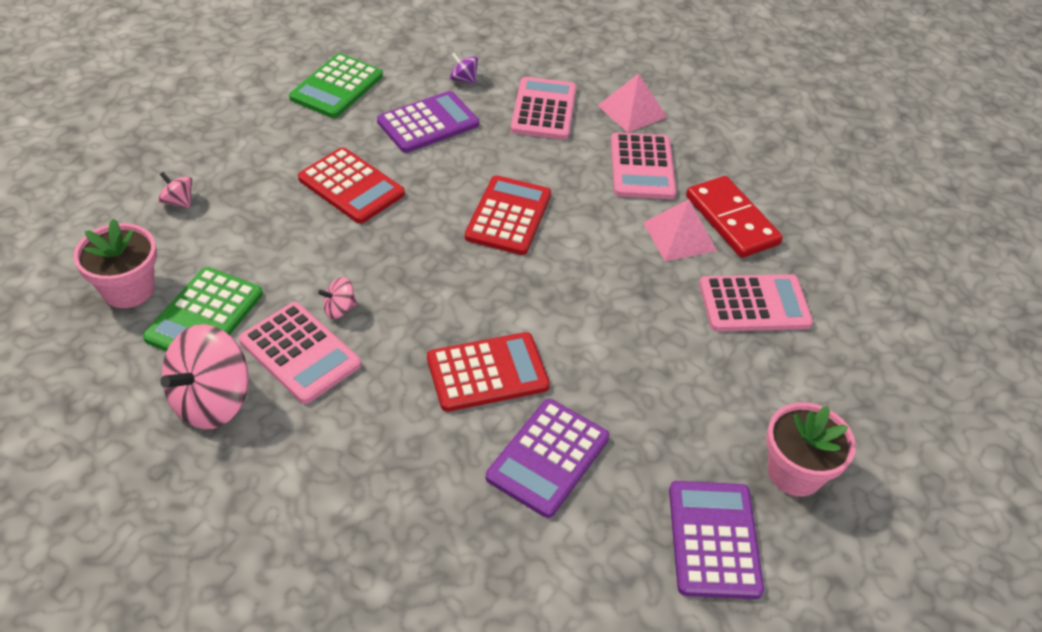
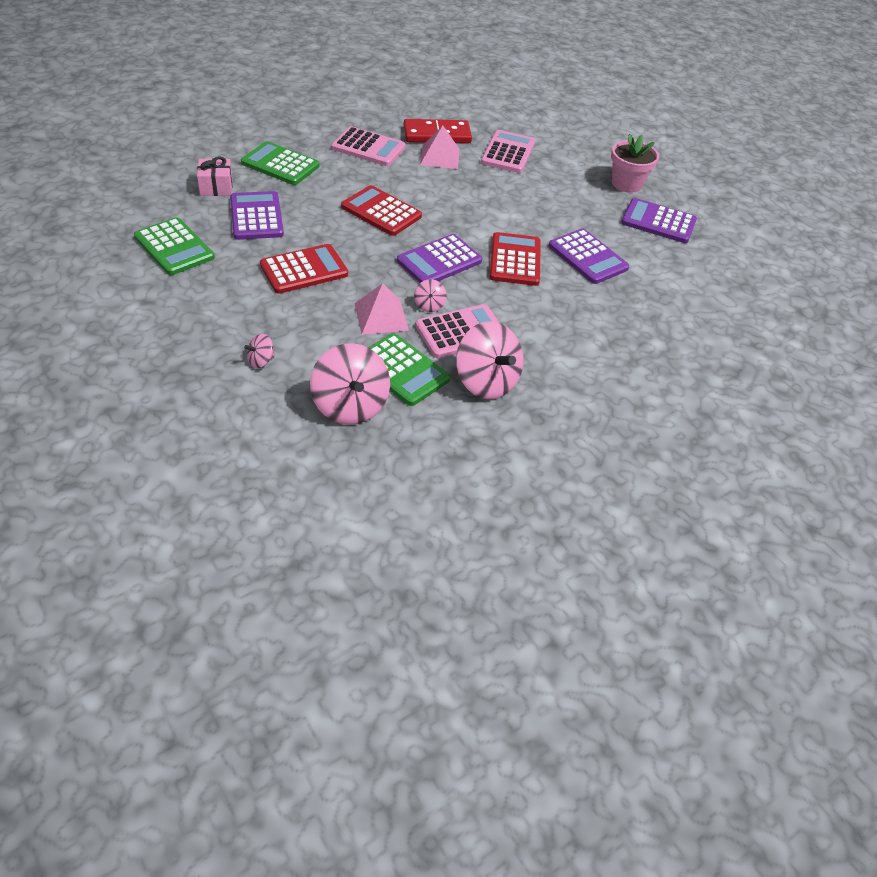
camera: 70 degrees left, 0 degrees up
pink flower pot [73,218,157,308] -> pink spinning top [310,343,390,425]
purple spinning top [450,53,478,84] -> pink gift [197,157,233,196]
pink calculator [511,77,576,140] -> green calculator [241,141,319,185]
pink pyramid [597,74,667,133] -> pink pyramid moved to [354,283,409,335]
none -> purple calculator [397,234,482,283]

